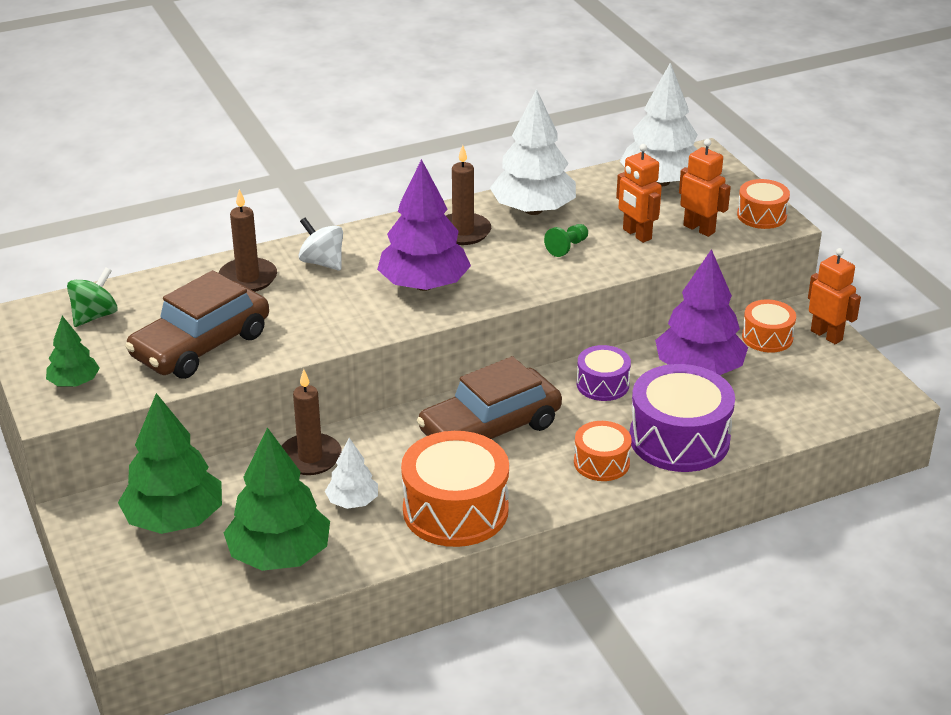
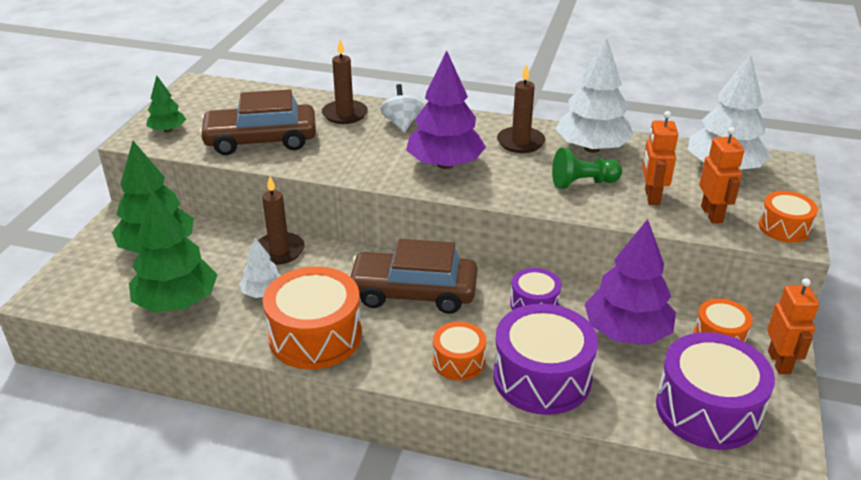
camera: 40 degrees right, 0 degrees up
green spinning top [67,268,118,327] -> none
green pawn [544,224,588,257] -> green pawn [552,148,622,189], size x1.50
none -> purple drum [656,332,775,450]

